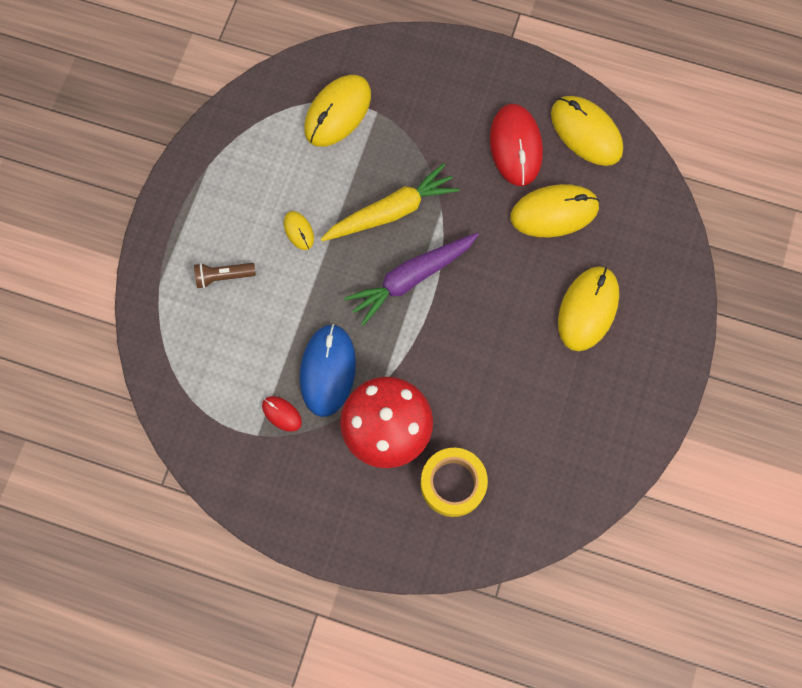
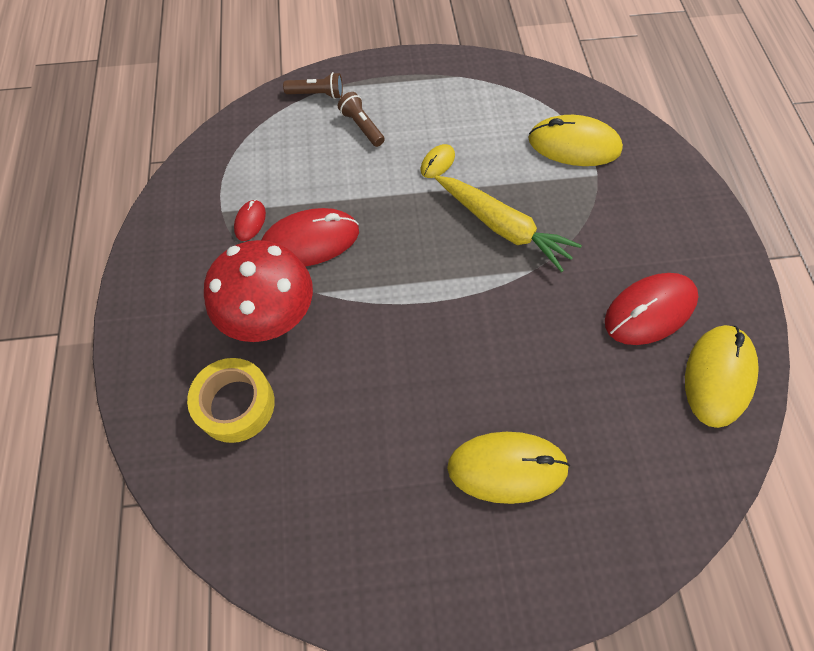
camera: 65 degrees right, 10 degrees down
blue mouse [300,324,356,417] -> red mouse [261,208,359,267]
purple carrot [344,233,479,326] -> none
yellow mouse [510,184,600,237] -> none
none -> brown flashlight [283,72,343,99]

